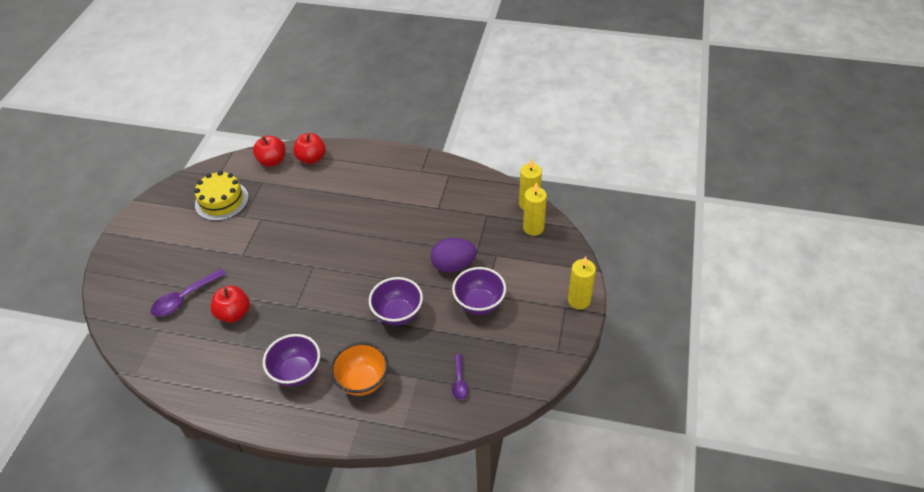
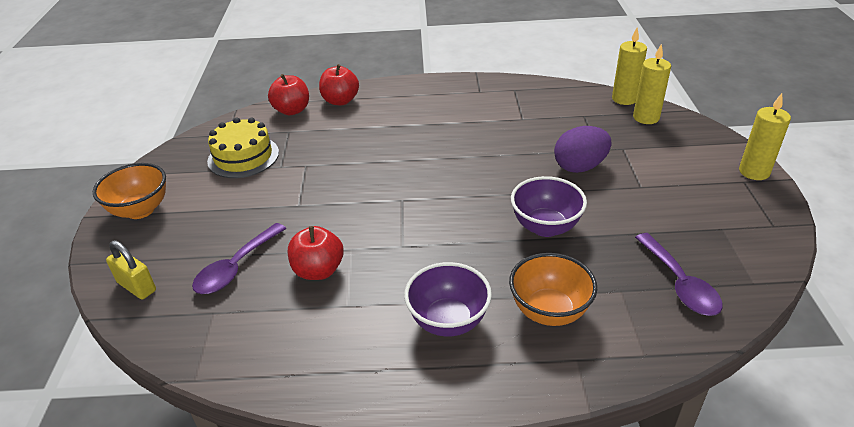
camera: 15 degrees left, 10 degrees down
purple bowl [452,267,506,315] -> none
purple spoon [452,354,468,400] -> purple spoon [635,233,723,316], size x1.66
none -> orange bowl [93,163,166,219]
none -> yellow padlock [106,240,156,299]

